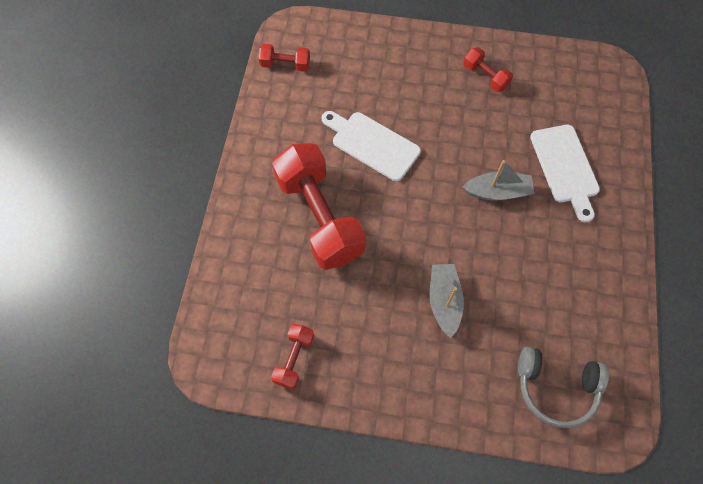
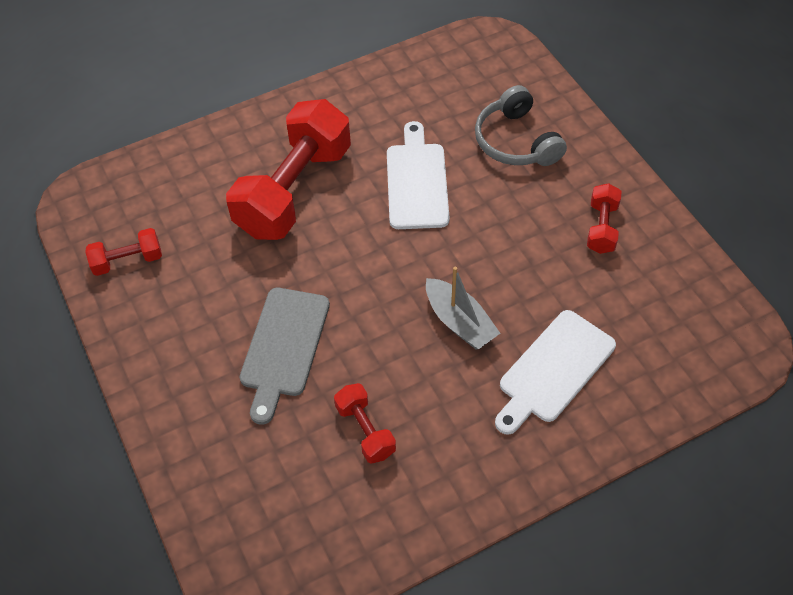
camera: 55 degrees right, 10 degrees down
red dumbbell [258,44,310,72] -> red dumbbell moved to [334,383,396,464]
grey boat [430,264,464,338] -> grey cutting board [240,288,330,424]
grey headphones [518,347,609,428] -> grey headphones moved to [475,85,567,166]

